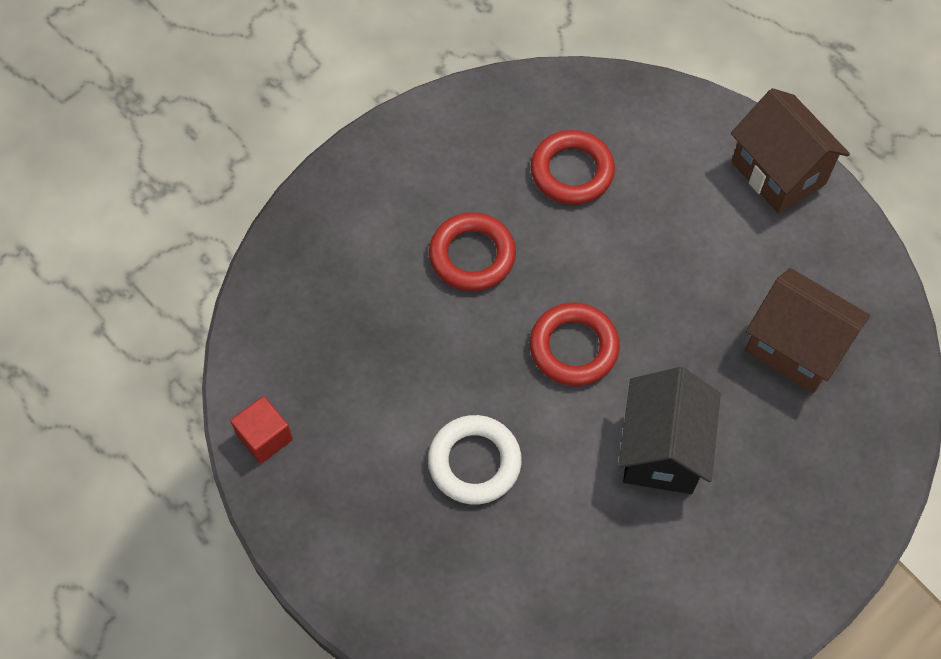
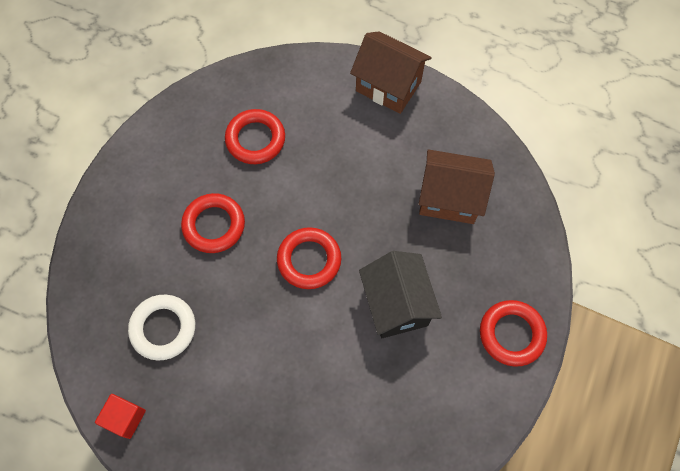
camera: 25 degrees left, 5 degrees up
white ring [428,415,522,504] -> white ring moved to [128,295,195,361]
none -> red ring [480,300,547,366]

